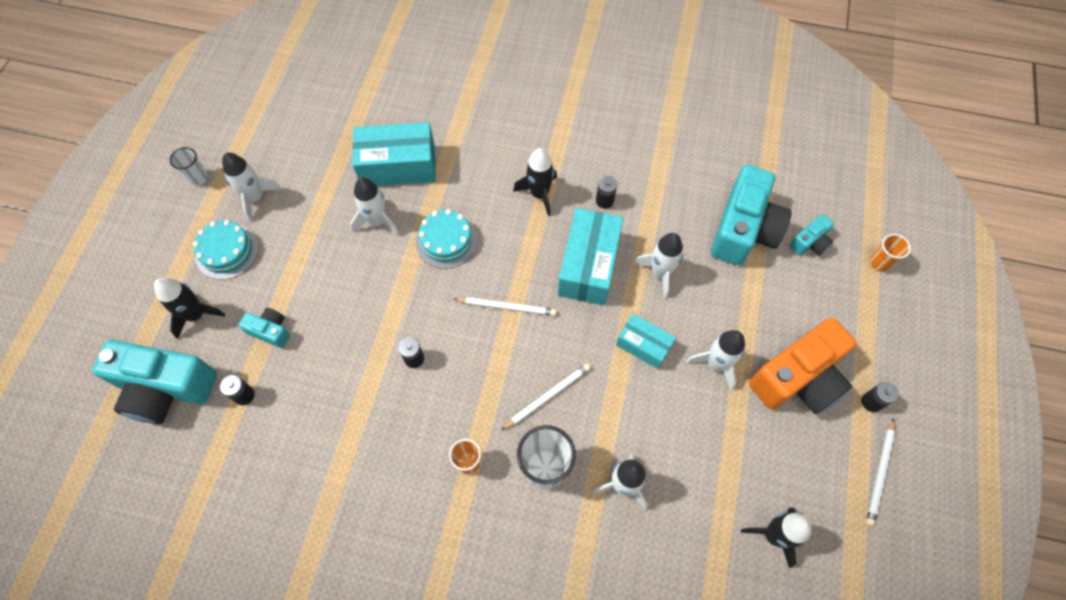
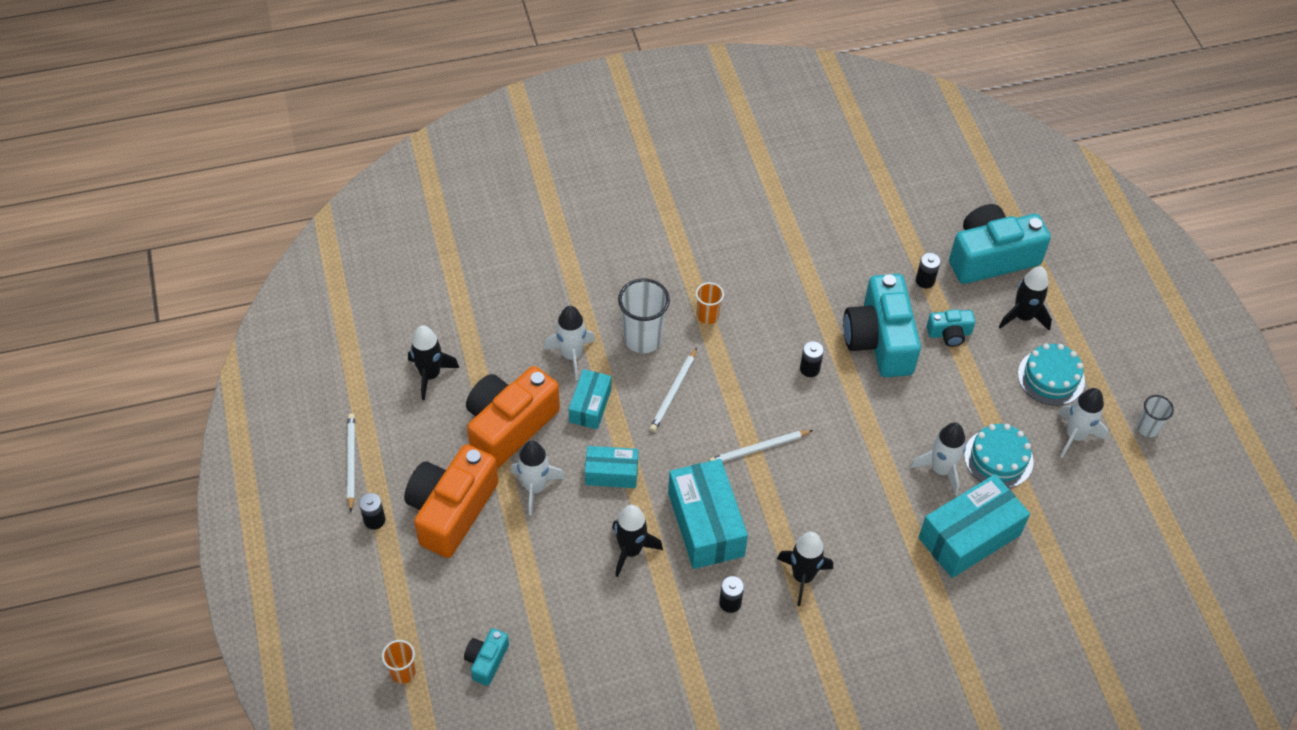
camera: 150 degrees right, 10 degrees down
turquoise cake [416,209,477,269] -> turquoise cake moved to [964,424,1034,488]
white rocket [634,233,684,299] -> black rocket [612,505,663,577]
turquoise camera [711,165,792,265] -> turquoise camera moved to [843,274,921,377]
none -> orange camera [466,366,560,468]
none -> turquoise box [569,369,611,429]

